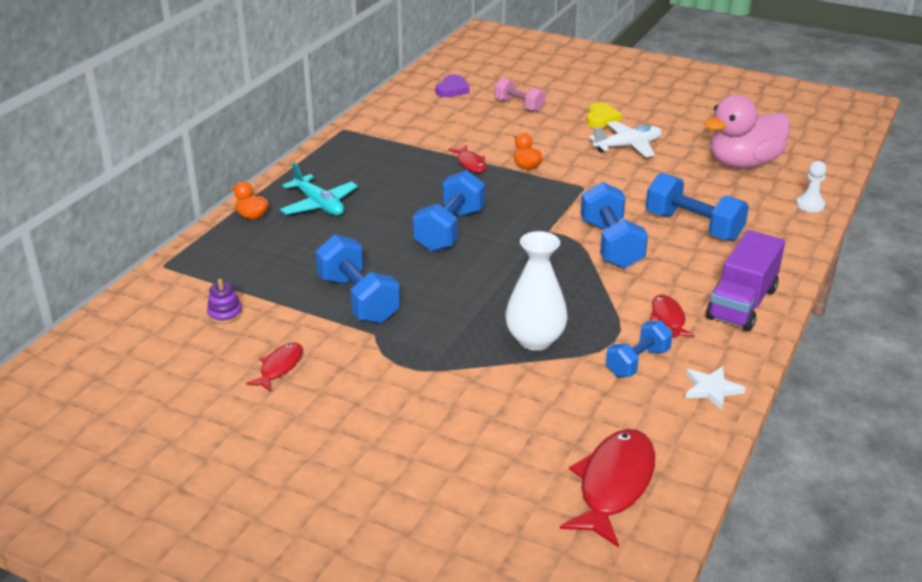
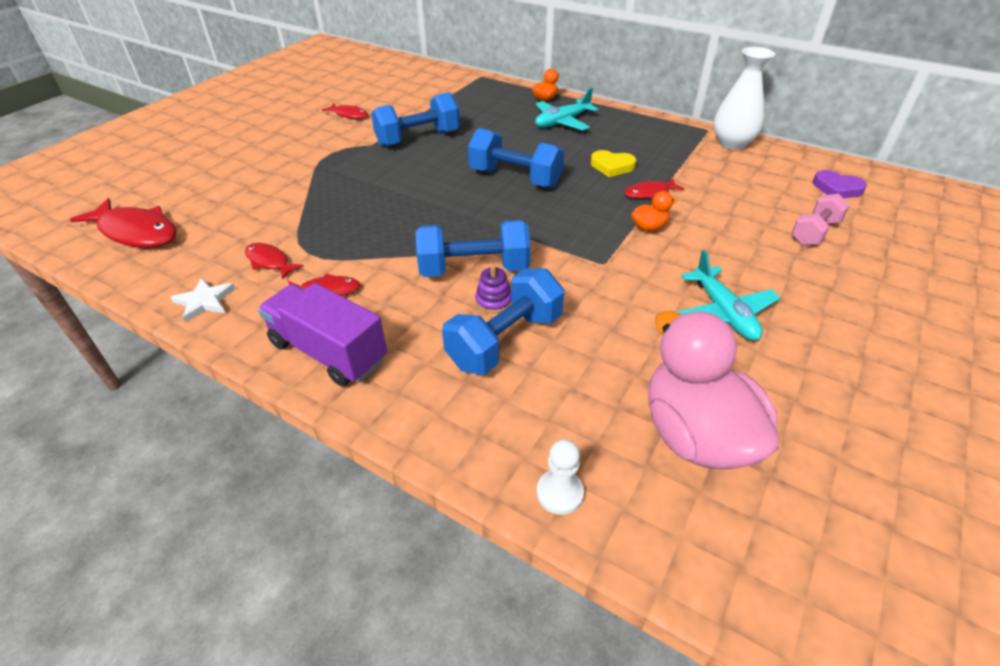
camera: 95 degrees right, 10 degrees up
purple stacking toy [207,279,242,324] -> purple stacking toy moved to [475,265,512,314]
white vase [505,231,568,351] -> white vase moved to [714,47,775,150]
yellow heart [586,103,622,128] -> yellow heart moved to [591,150,636,177]
white plane [589,121,662,157] -> turquoise plane [676,250,780,341]
blue dumbbell [606,321,673,377] -> red fish [245,243,303,280]

